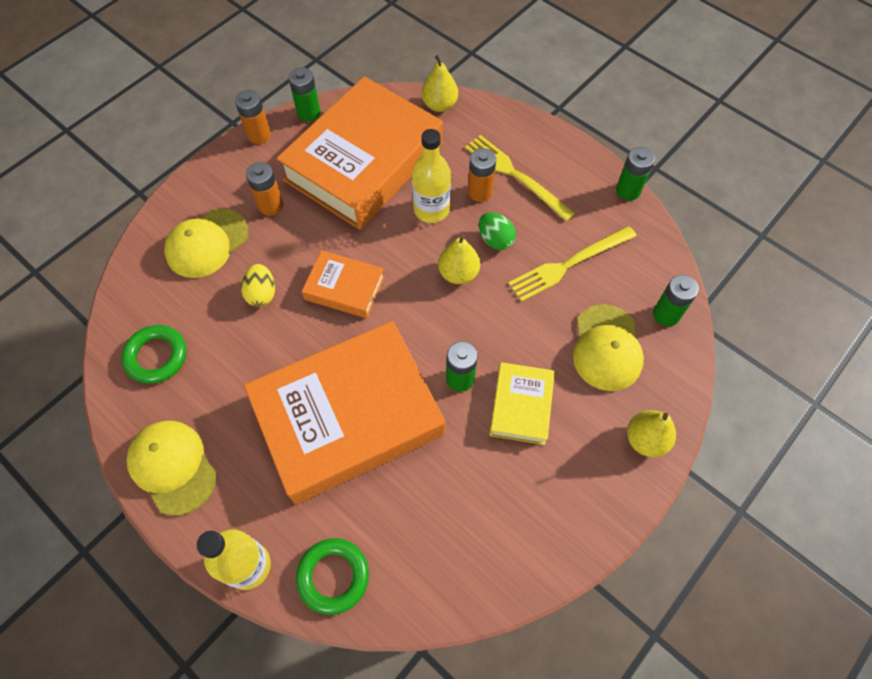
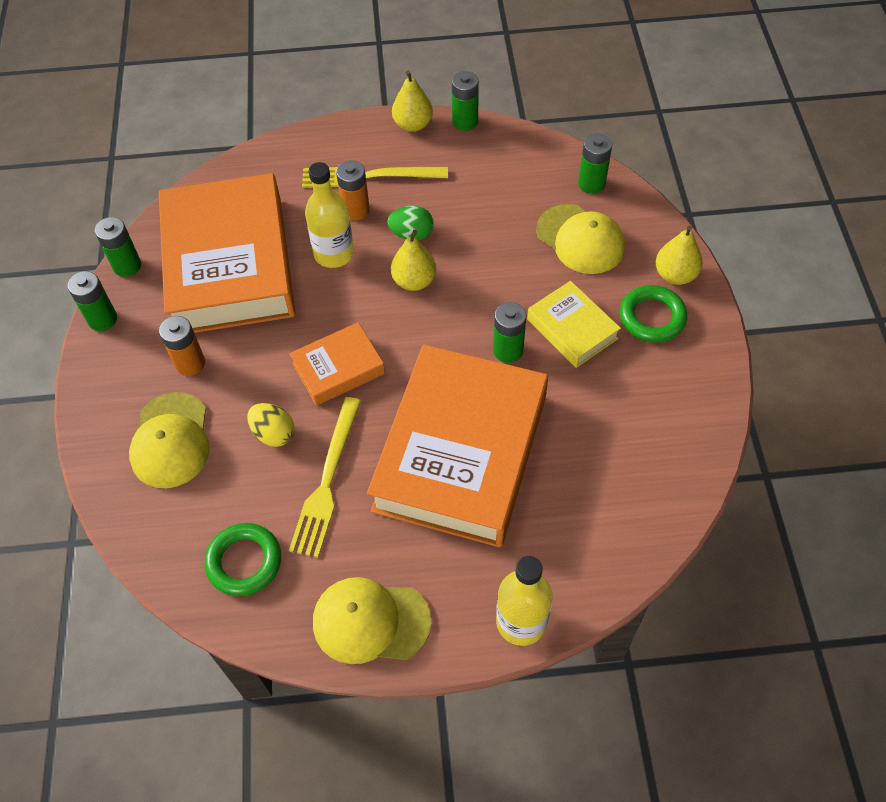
camera: 45 degrees left, 5 degrees down
orange battery [235,90,271,144] -> green battery [68,271,117,331]
green ring [296,538,369,615] -> green ring moved to [620,285,687,342]
yellow pear [422,55,458,112] -> yellow pear moved to [392,71,433,132]
yellow fork [508,226,636,302] -> yellow fork moved to [289,397,361,558]

